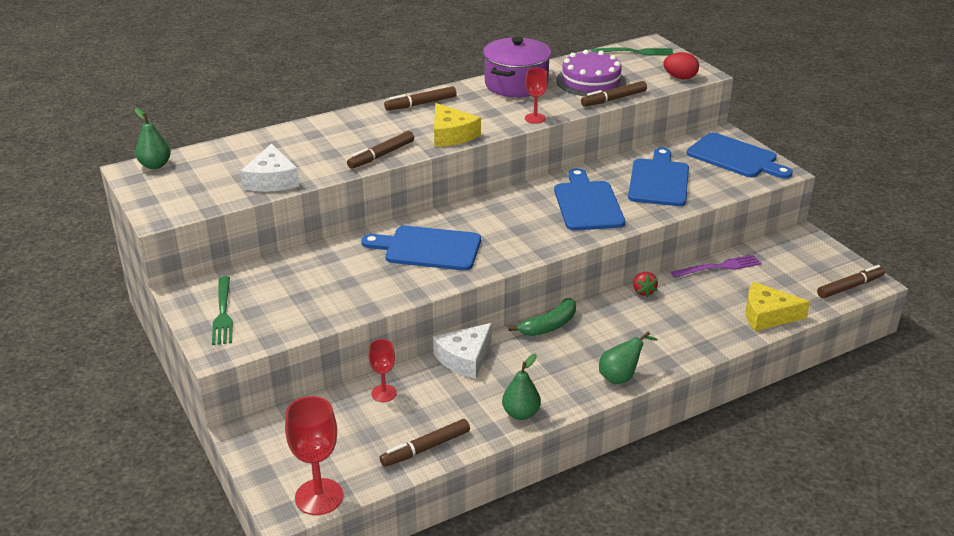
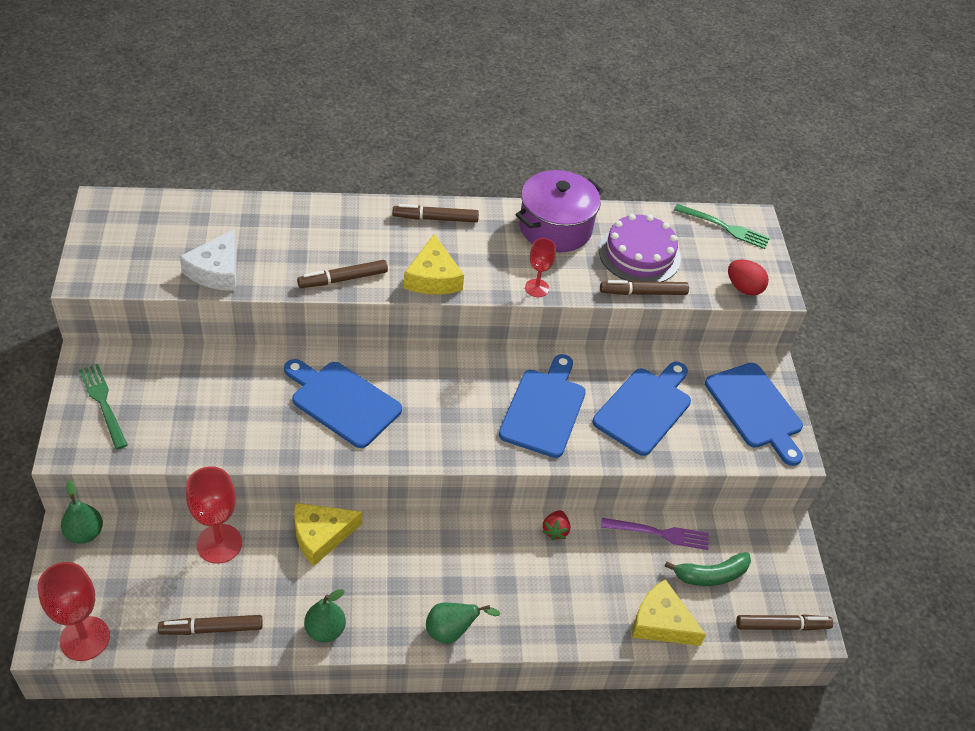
camera: 20 degrees right, 15 degrees up
green pear [135,108,171,169] -> green pear moved to [61,480,103,543]
green fork [212,276,233,345] -> green fork turned 135 degrees clockwise [79,364,128,450]
red goblet [368,339,397,402] -> red goblet [186,466,242,564], size x1.70
white cheese [433,323,492,379] -> yellow cheese [294,503,362,566]
green banana [508,298,576,336] -> green banana moved to [665,552,751,586]

